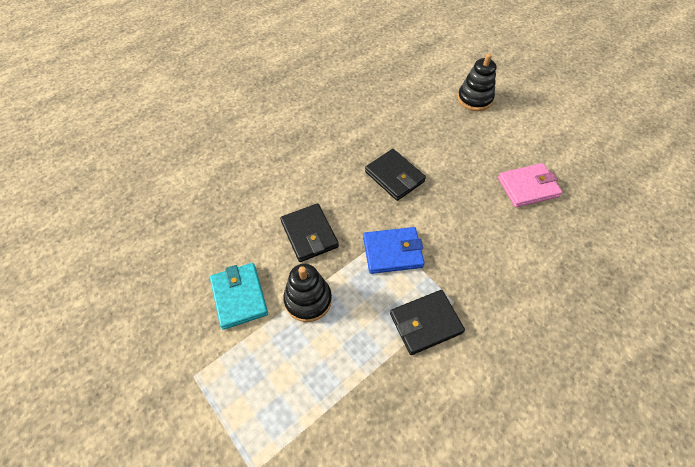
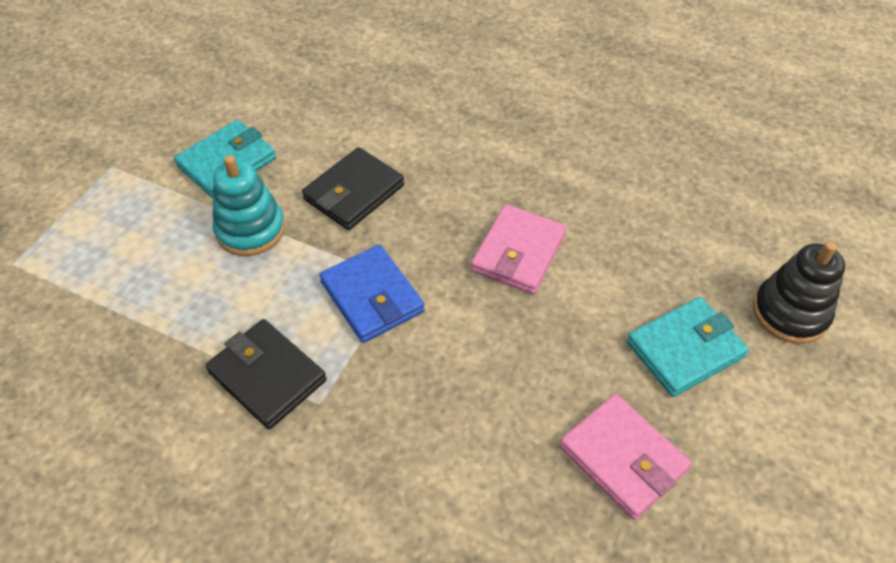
camera: 65 degrees right, 5 degrees down
black stacking toy [283,264,332,322] -> turquoise stacking toy [212,155,285,256]
black wallet [365,149,426,201] -> pink wallet [471,204,566,294]
none -> turquoise wallet [627,297,749,397]

